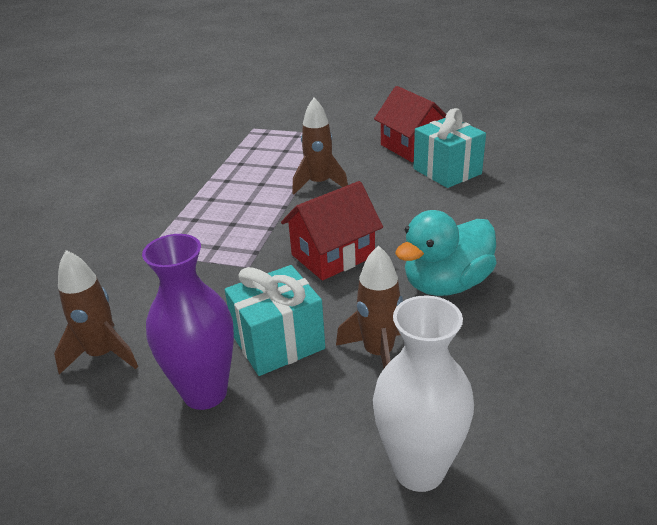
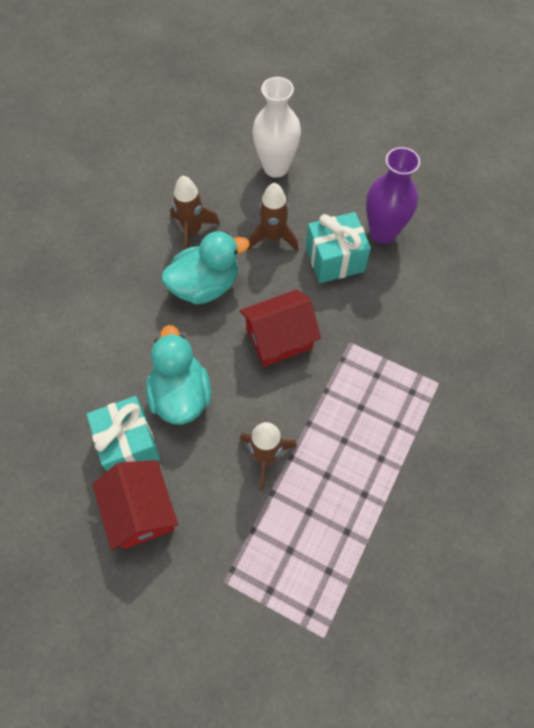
camera: 170 degrees left, 30 degrees up
brown rocket [54,250,138,374] -> brown rocket moved to [170,176,220,249]
none -> turquoise duck [146,325,211,424]

